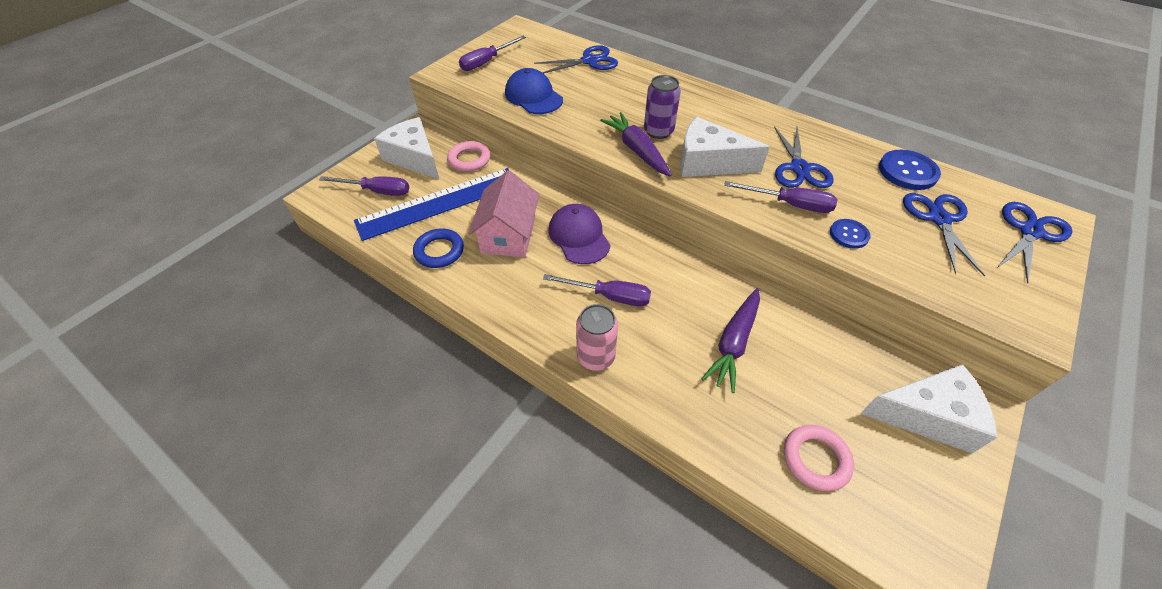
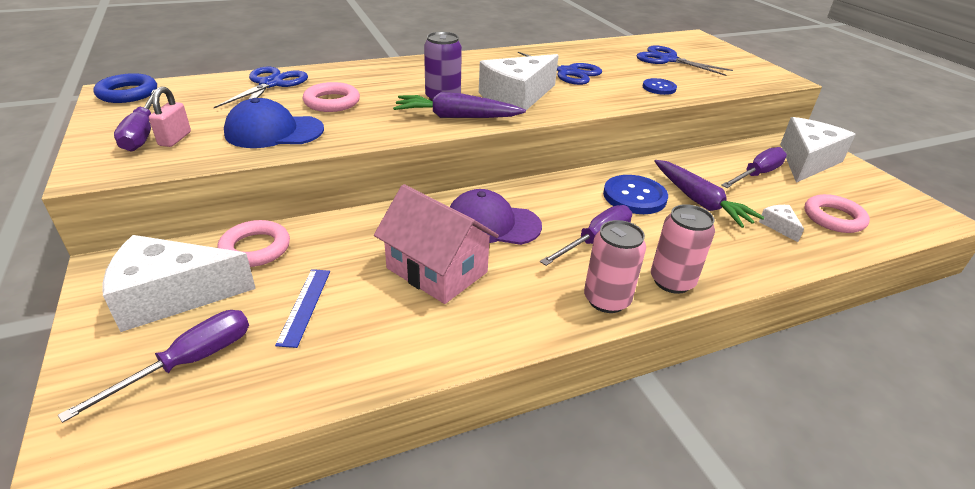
camera: 60 degrees left, 15 degrees down
blue ruler [354,168,509,241] -> blue ruler [275,269,330,348], size x0.41
blue ring [413,229,464,268] -> blue ring moved to [93,73,157,103]
purple screwdriver [724,181,838,213] -> purple screwdriver moved to [721,147,787,188]
blue button [879,150,941,190] -> blue button moved to [603,175,668,214]
blue scissors [997,202,1073,284] -> none
none -> pink padlock [149,86,191,147]
none -> pink ring [303,82,360,112]
none -> pink can [584,220,646,313]
none -> white cheese [759,205,804,242]

